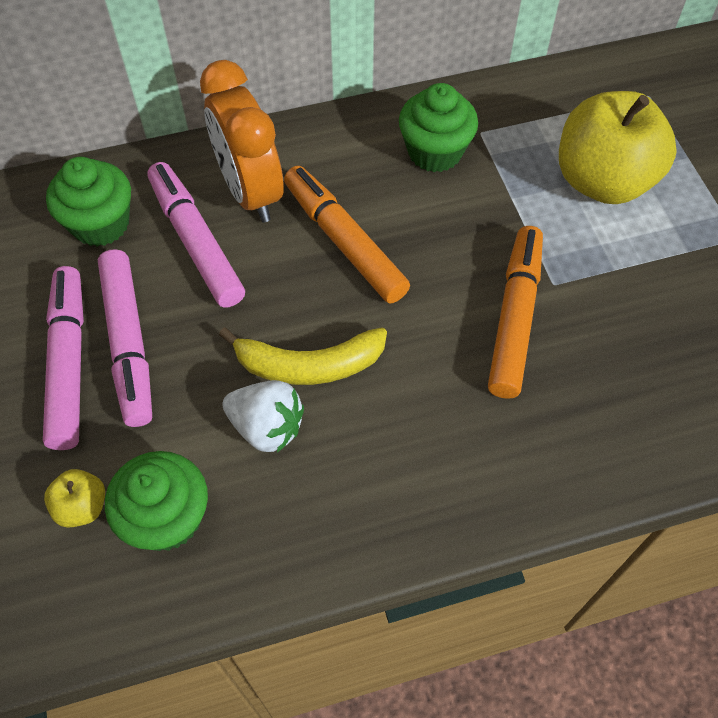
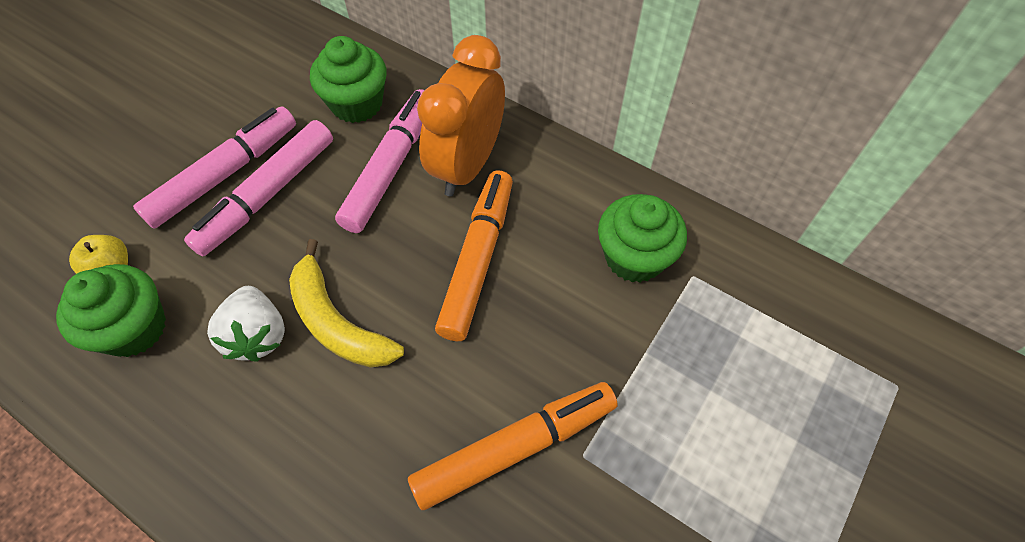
camera: 50 degrees right, 0 degrees up
yellow apple [559,91,677,204] -> none

